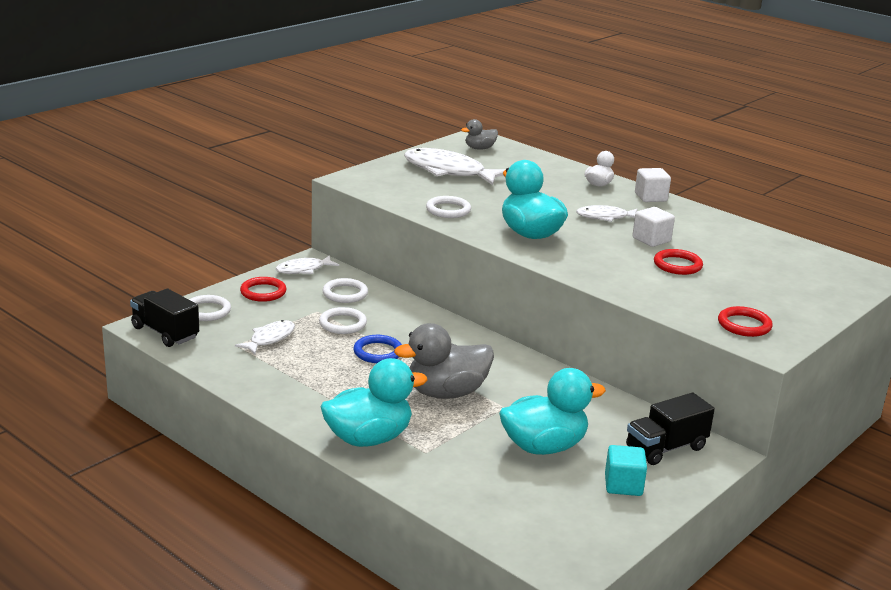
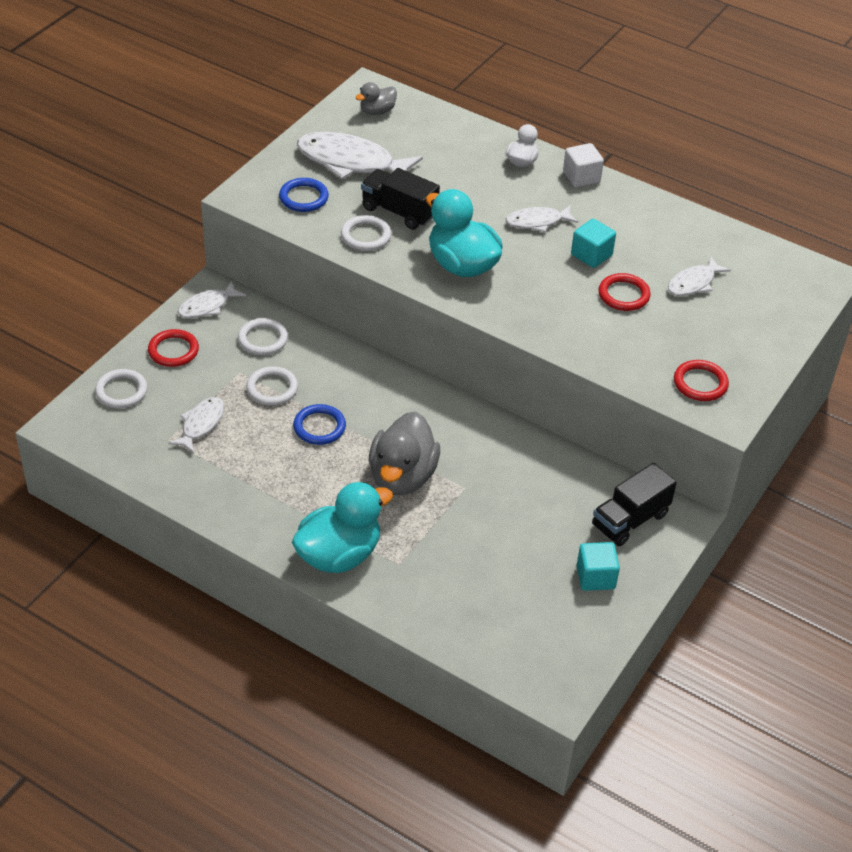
camera: 10 degrees left, 20 degrees up
black truck [130,288,199,347] -> black truck moved to [361,168,440,230]
grey duck [394,323,494,399] -> grey duck turned 45 degrees counterclockwise [369,412,440,495]
turquoise duck [499,368,606,455] -> none
white cube [632,207,675,247] -> turquoise cube [571,219,616,268]
none -> blue ring [279,178,329,212]
none -> white fish [668,256,731,296]

